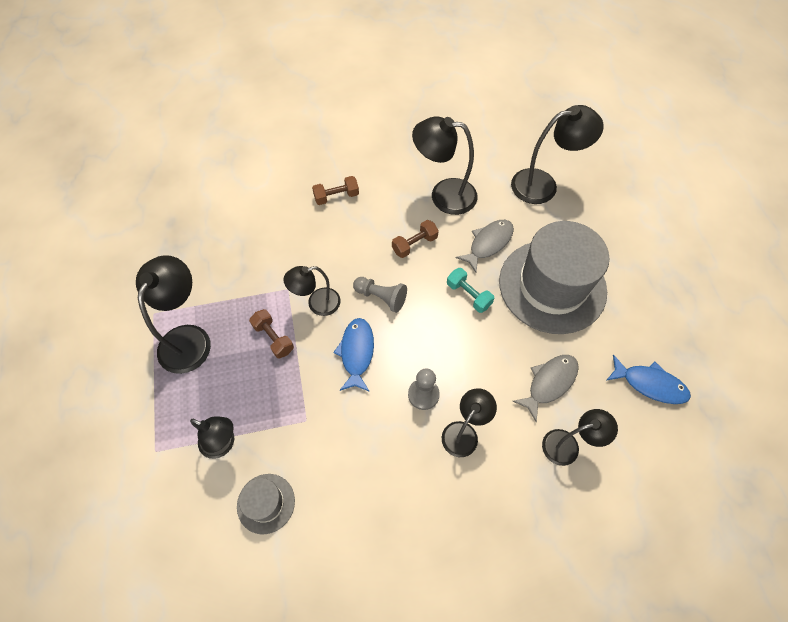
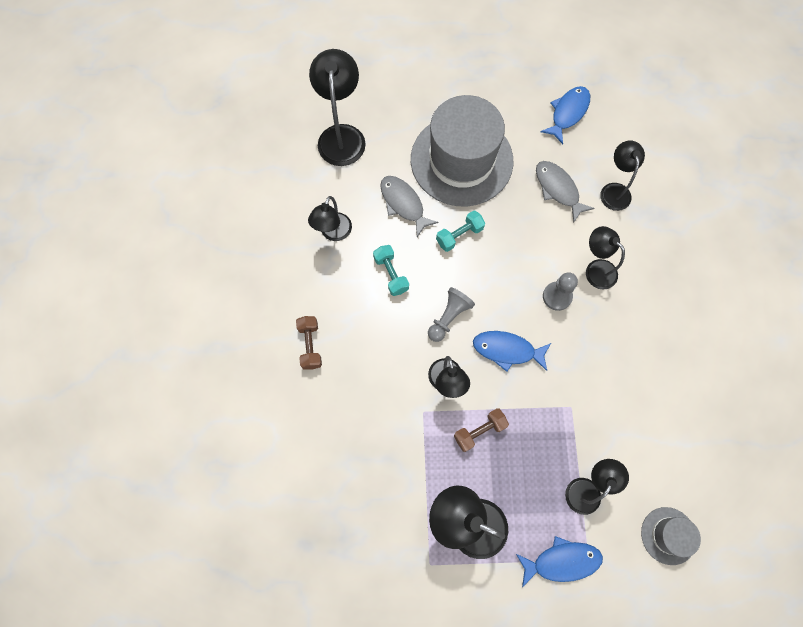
camera: 80 degrees left, 10 degrees up
grey hat [237,474,295,534] -> grey hat moved to [641,507,701,565]
brown dumbbell [392,220,439,258] -> turquoise dumbbell [373,245,409,296]
black lamp [412,116,478,215] -> black lamp [308,196,352,241], size x0.63
none -> blue fish [516,536,603,587]

